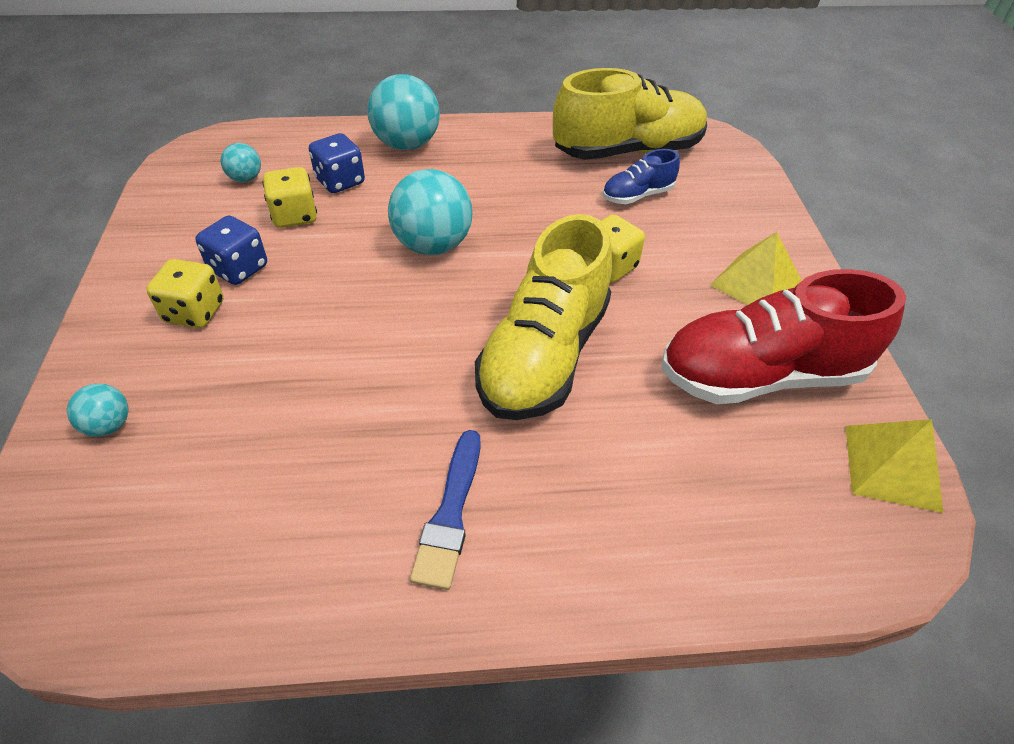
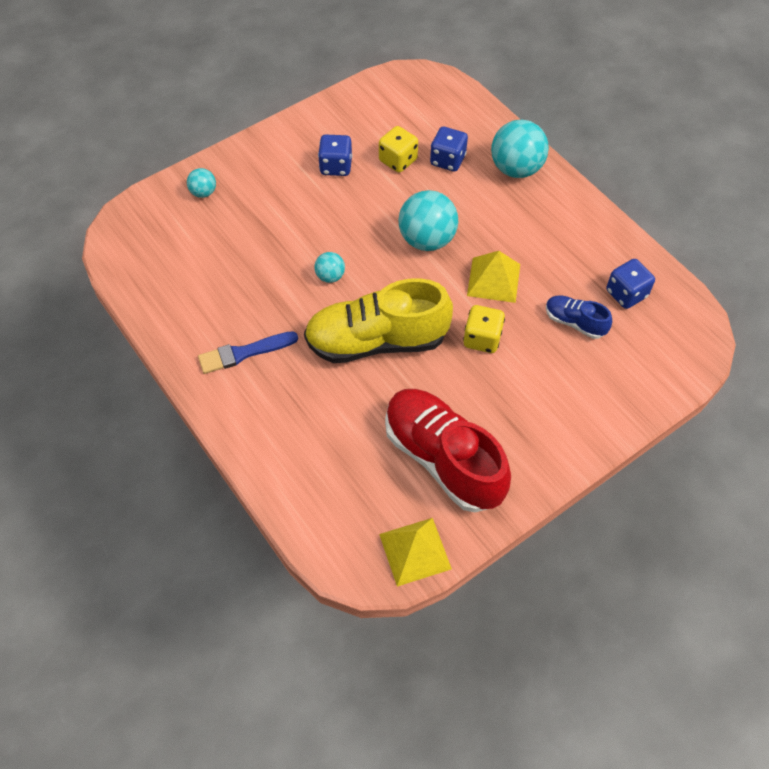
camera: 60 degrees right, 10 degrees up
yellow dice [146,259,224,328] -> none
turquoise ball [221,143,261,182] -> turquoise ball moved to [314,252,345,283]
yellow shoe [553,68,707,160] -> blue dice [606,259,655,309]
yellow pyramid [710,232,802,305] -> yellow pyramid moved to [467,251,520,303]

